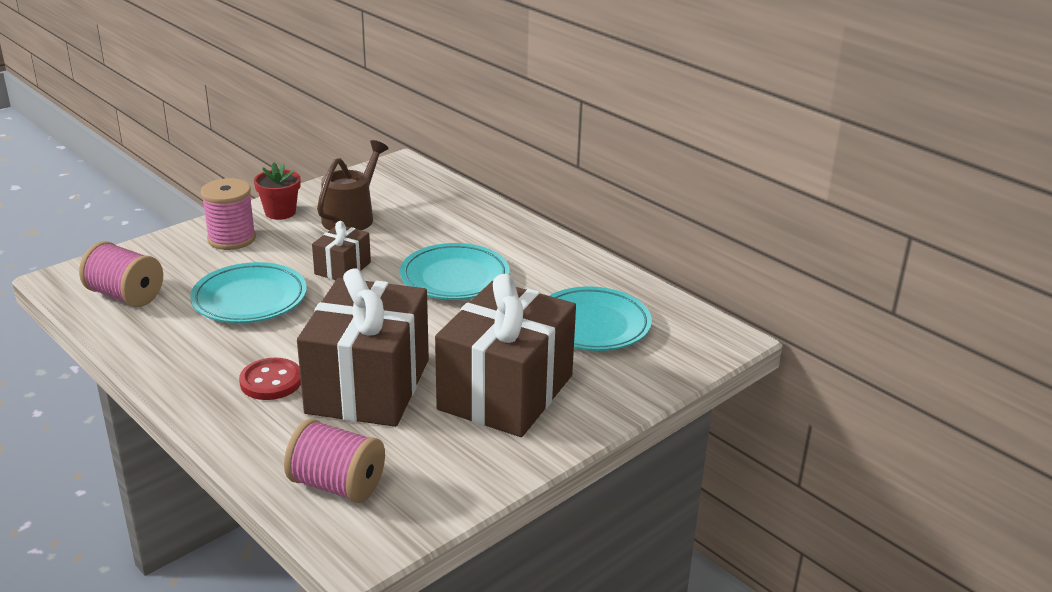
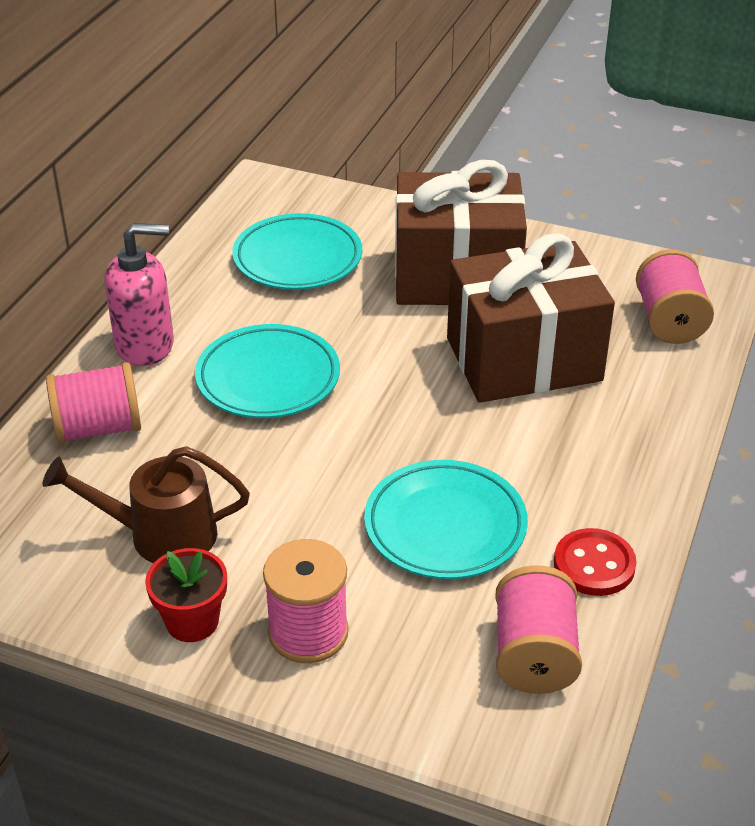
camera: 115 degrees left, 10 degrees up
red button [239,358,301,400] -> red button moved to [554,528,637,596]
brown gift [312,221,371,280] -> none
none -> pink spool [46,362,141,444]
none -> pink soap dispenser [105,223,174,366]

